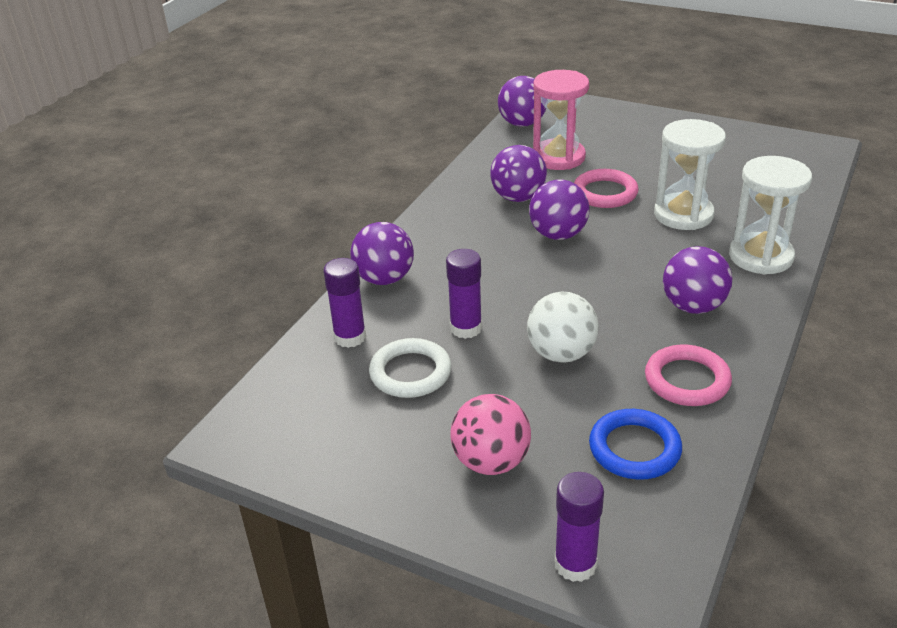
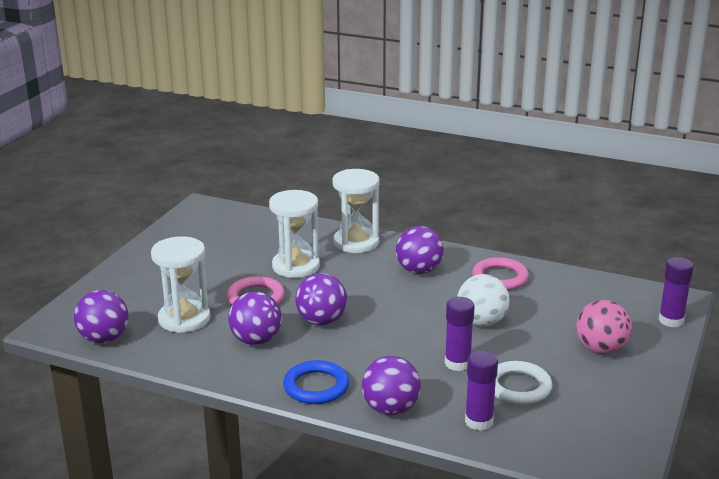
camera: 95 degrees left, 10 degrees down
pink hourglass [533,70,589,170] -> white hourglass [151,236,210,333]
blue ring [589,409,682,480] -> blue ring moved to [283,360,349,404]

